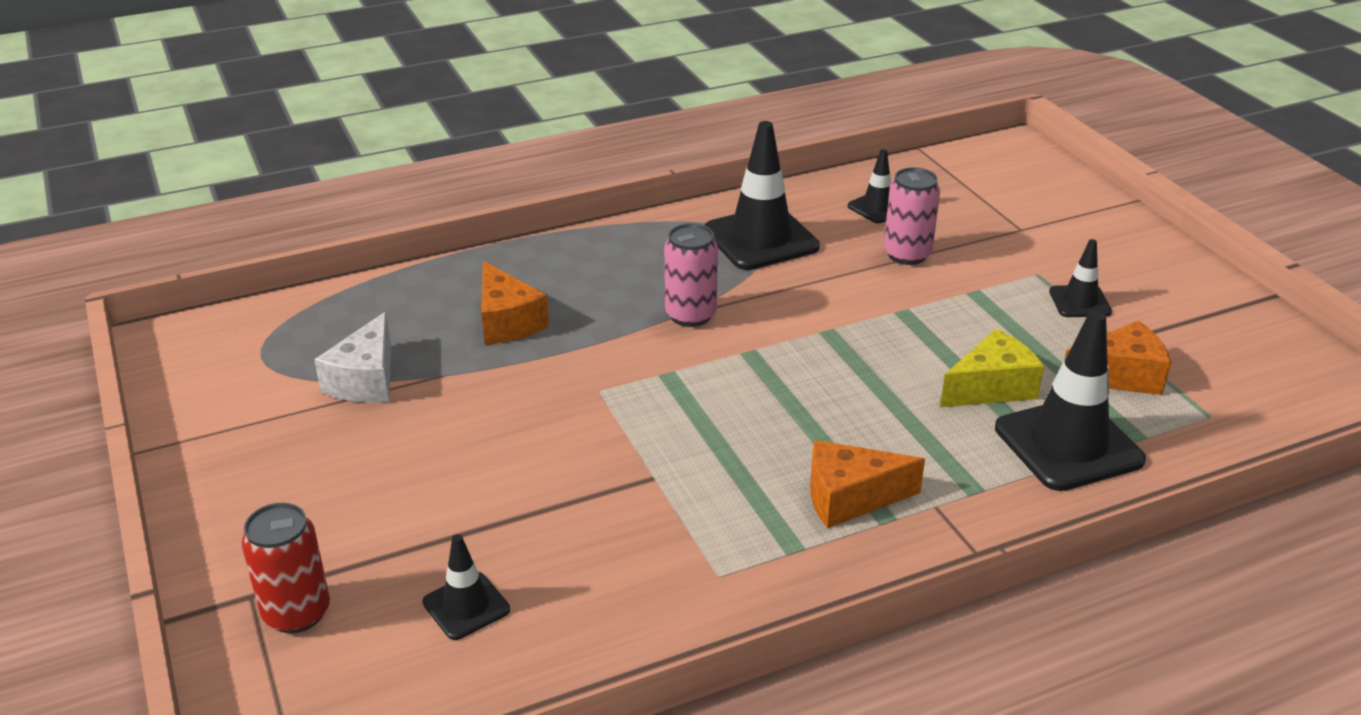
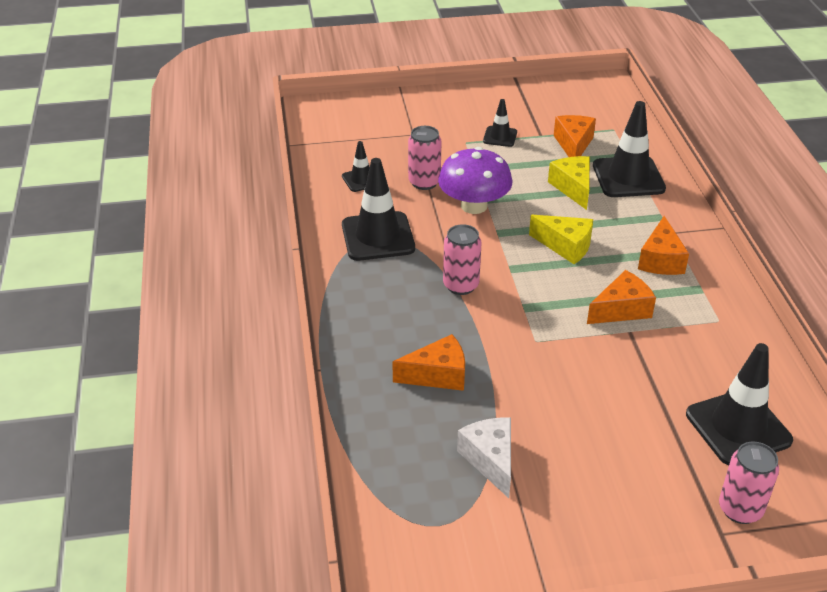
camera: 75 degrees left, 5 degrees up
red can [242,503,330,633] -> pink can [719,441,779,524]
white cheese [314,312,391,403] -> white cheese turned 135 degrees counterclockwise [457,418,511,498]
black traffic cone [423,534,510,640] -> black traffic cone [686,343,793,465], size x1.91
none -> purple mushroom [438,147,512,214]
none -> yellow cheese [529,215,593,264]
none -> orange cheese [587,270,656,324]

